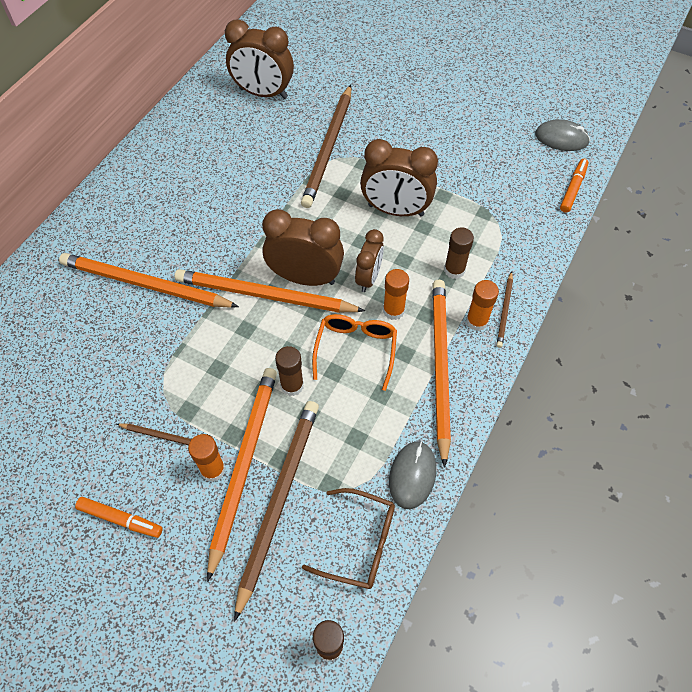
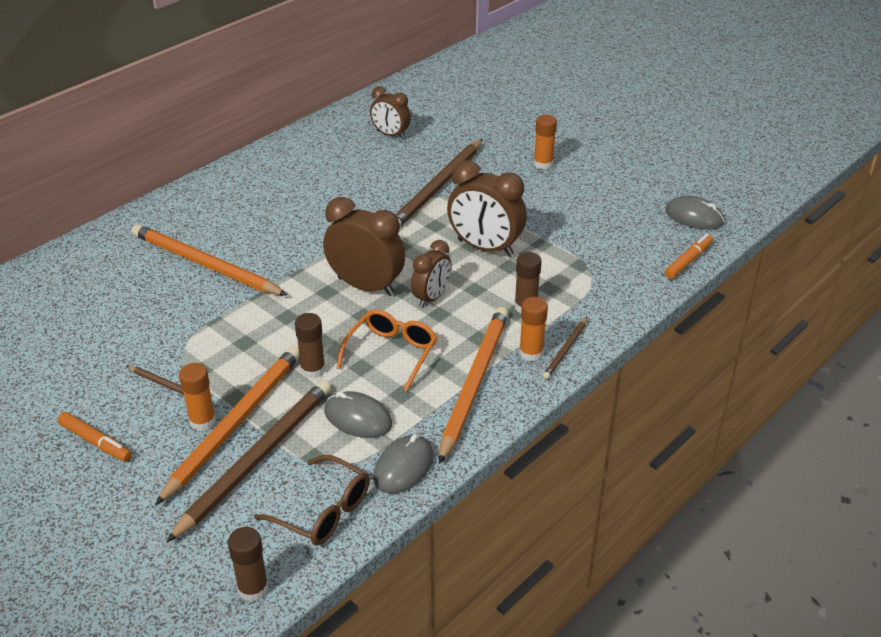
camera: 15 degrees right, 20 degrees down
orange pencil [175,269,365,313] -> none
brown clock [225,19,294,99] -> brown clock [370,86,411,139], size x0.62
orange glue stick [383,269,409,320] -> orange glue stick moved to [534,115,557,170]
none -> grey mouse [325,391,392,438]

